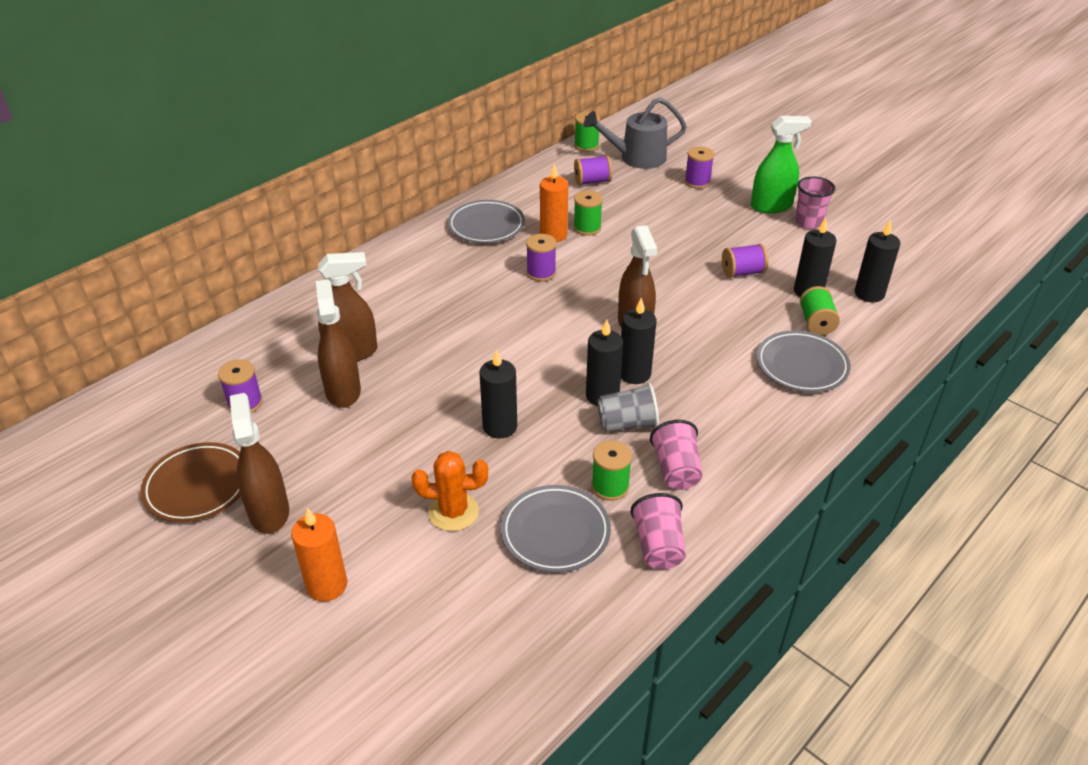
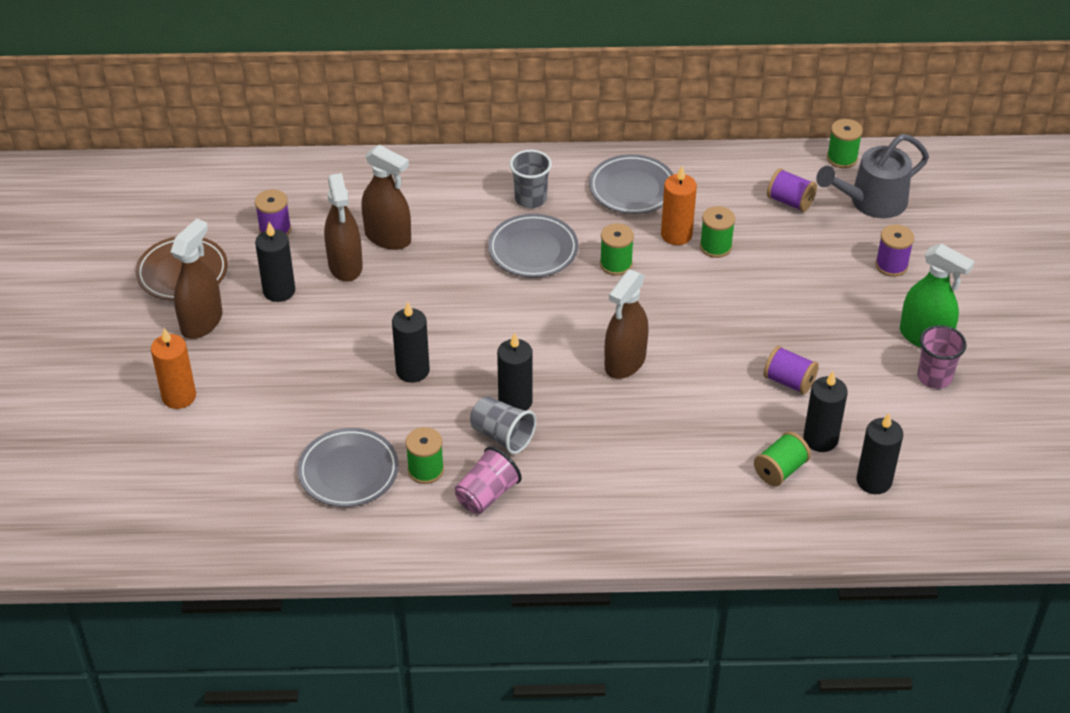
camera: 45 degrees right, 5 degrees up
brown spray bottle [316,279,361,408] -> brown spray bottle turned 135 degrees clockwise [324,173,363,282]
orange cactus [412,451,488,531] -> none
purple spool [526,234,556,281] -> green spool [600,223,634,276]
grey watering can [584,97,687,169] -> grey watering can turned 60 degrees counterclockwise [816,134,929,218]
black candle [621,298,657,384] -> black candle moved to [255,222,295,302]
pink cup [630,493,686,570] -> none
grey plate [756,331,851,392] -> grey plate moved to [488,214,578,277]
none -> grey cup [510,150,552,208]

